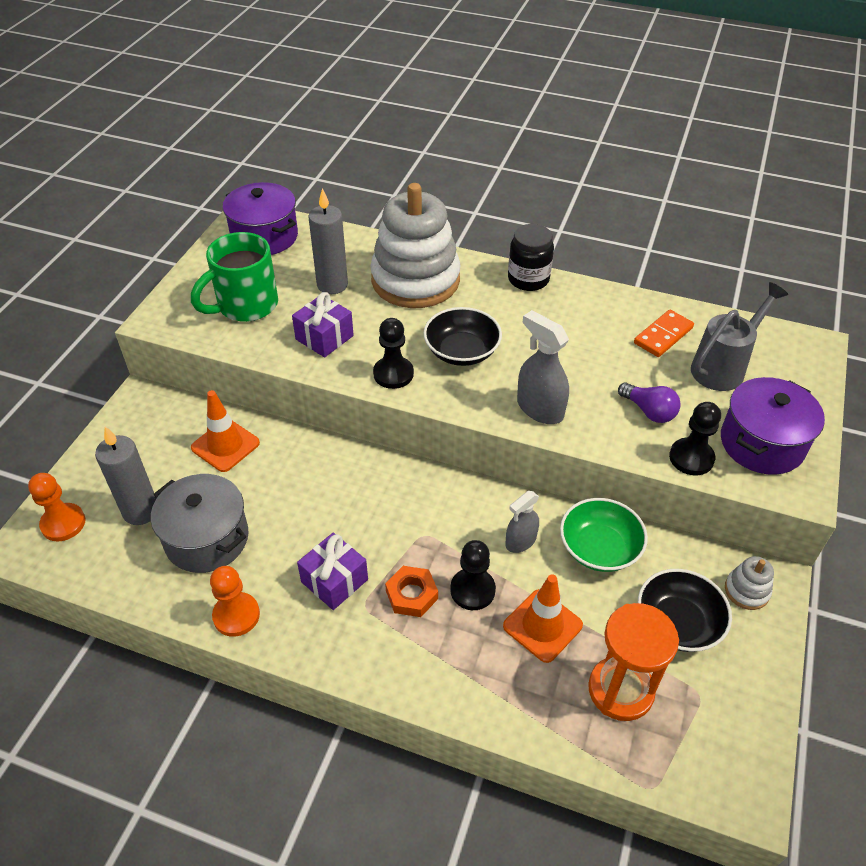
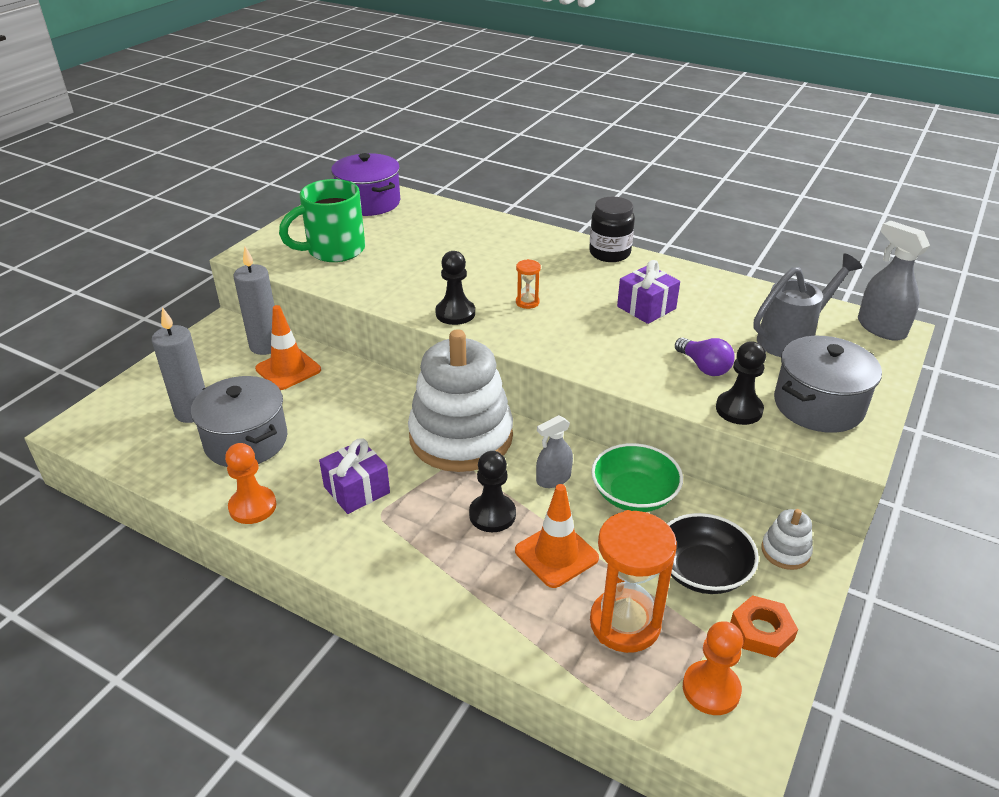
camera: 10 degrees right, 10 degrees down
orange pawn [28,473,85,541] -> orange pawn moved to [683,621,743,715]
purple gift [292,292,354,358] -> purple gift moved to [617,260,680,324]
grey candle [309,188,348,294] -> grey candle moved to [234,246,275,355]
white stacking toy [370,183,461,308] -> white stacking toy moved to [408,329,513,472]
orange nut [385,566,438,617] -> orange nut moved to [730,595,798,658]
black bowl [423,307,502,366] -> orange hourglass [516,259,541,309]
grey spray bottle [517,310,569,424] -> grey spray bottle moved to [858,221,930,341]
orange domino [634,310,694,357] -> none
purple pot [721,377,825,475] -> grey pot [774,336,882,433]

